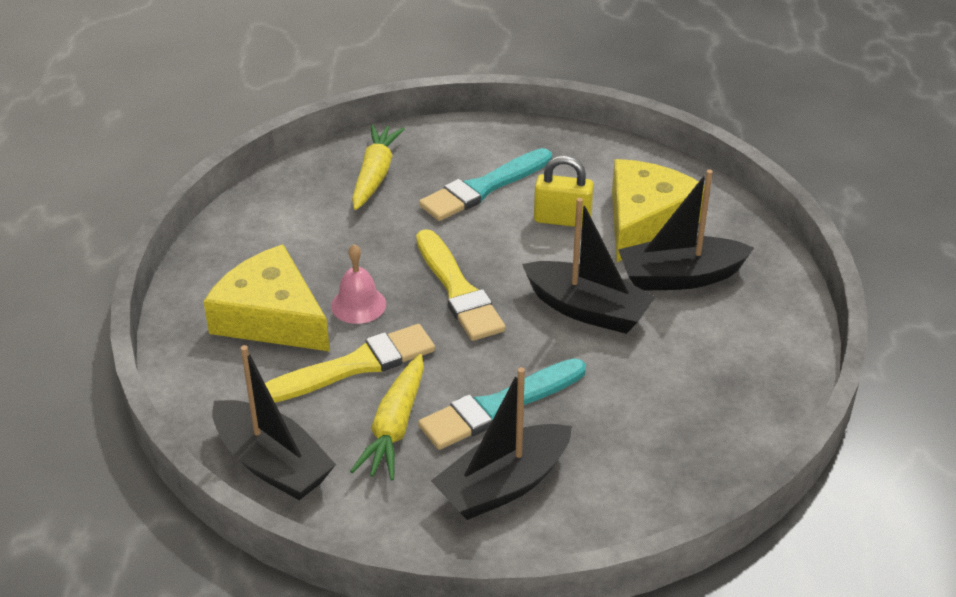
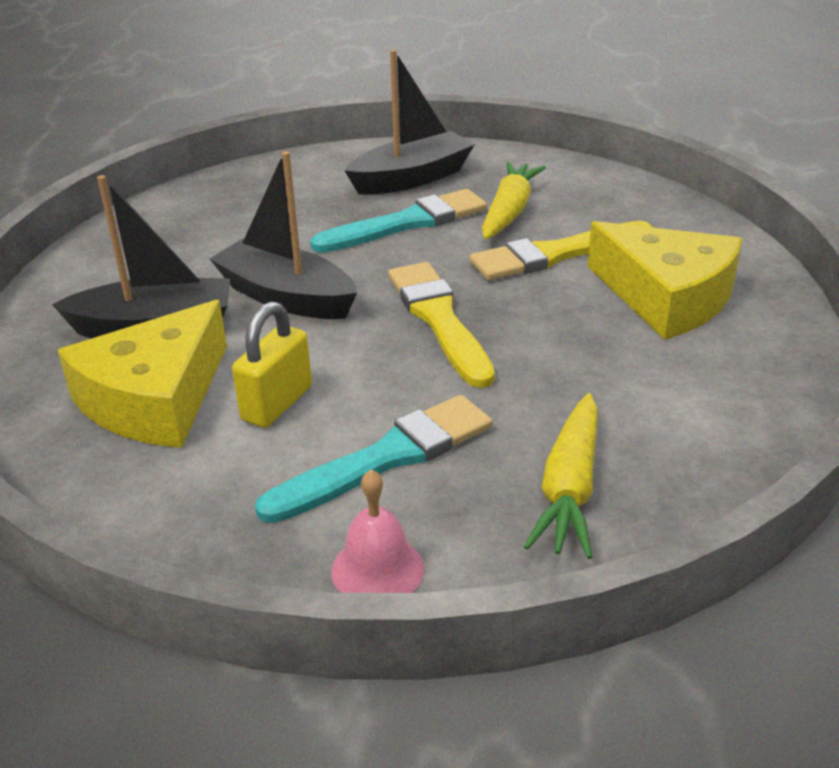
camera: 175 degrees left, 5 degrees down
black boat [212,345,336,500] -> none
pink bell [331,244,386,324] -> pink bell moved to [331,469,424,593]
yellow padlock [534,156,594,228] -> yellow padlock turned 75 degrees counterclockwise [232,301,312,428]

